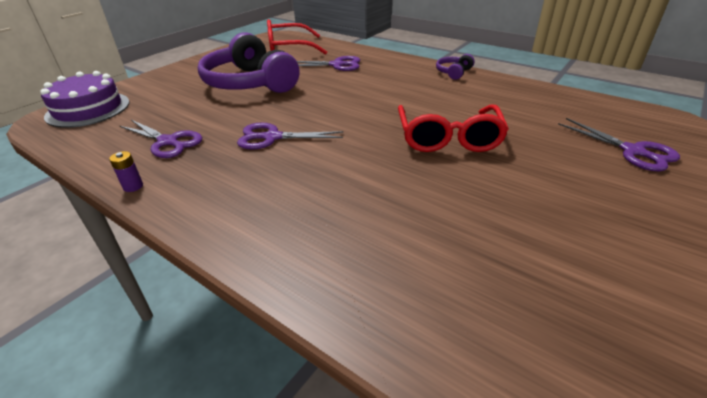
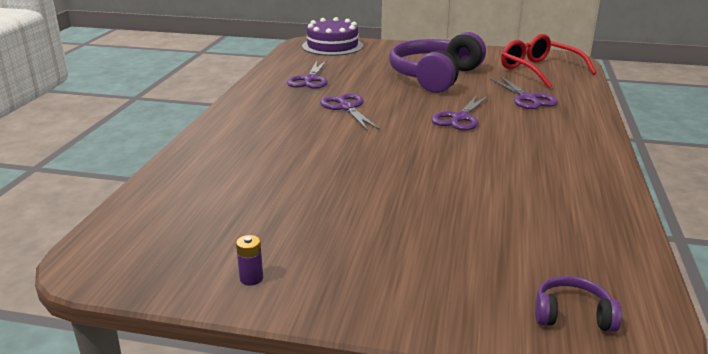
camera: 65 degrees right, 10 degrees down
purple battery [109,151,143,192] -> purple battery moved to [236,235,263,286]
red glasses [398,105,509,152] -> none
purple headphones [436,54,475,80] -> purple headphones moved to [535,276,622,332]
purple scissors [558,118,680,171] -> purple scissors moved to [432,95,489,131]

